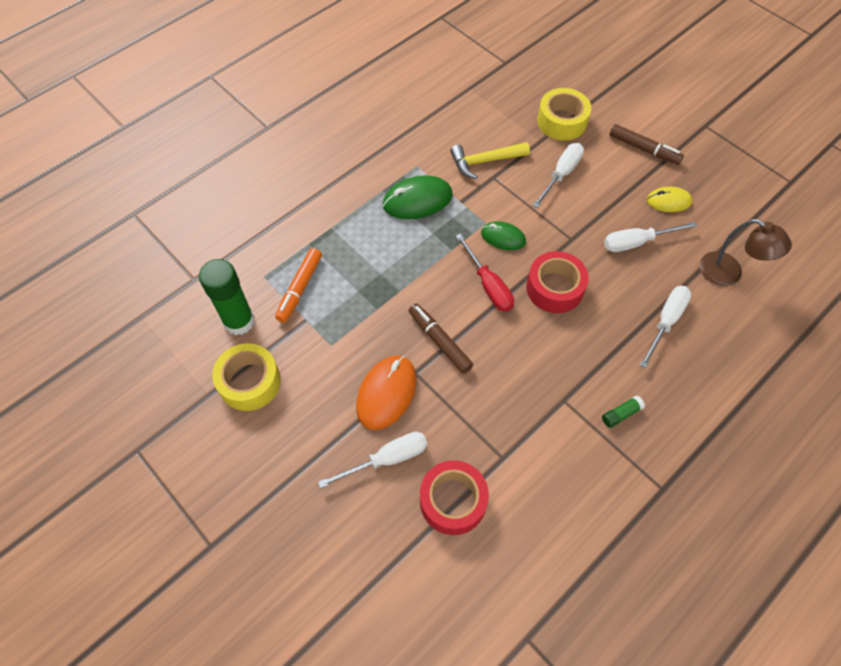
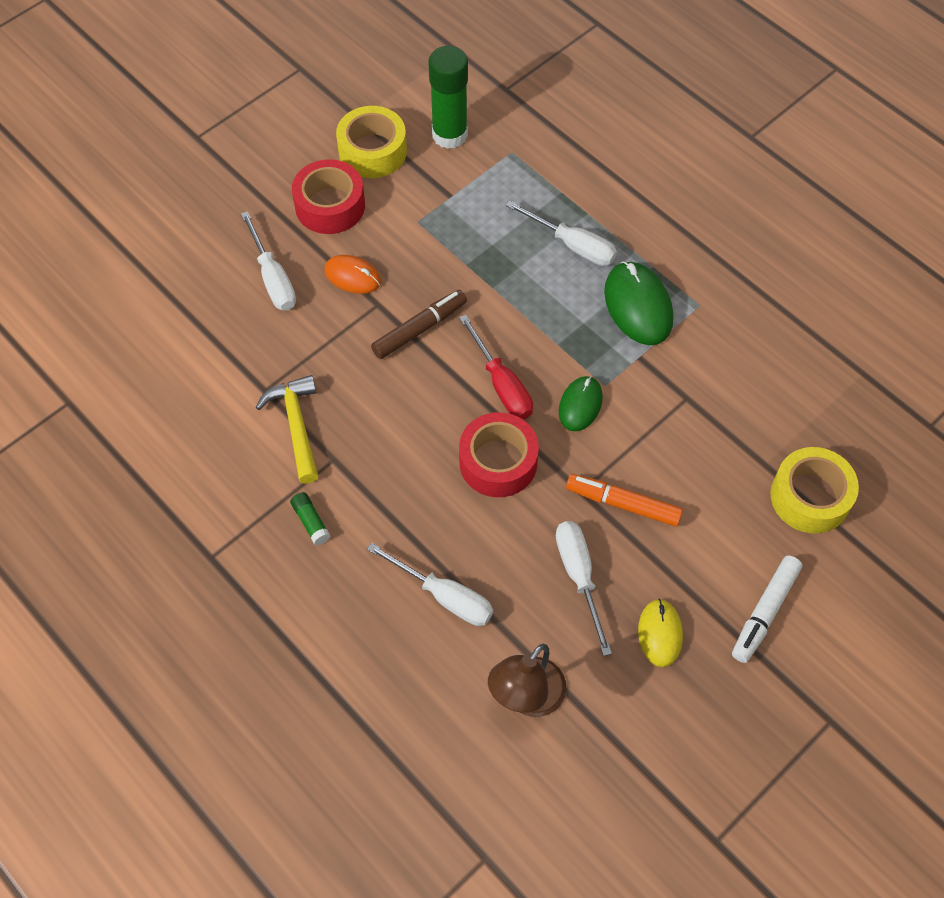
camera: 90 degrees right, 0 degrees up
orange marker [275,248,322,323] -> orange marker moved to [566,474,683,527]
orange mouse [356,355,417,430] -> orange mouse [324,255,381,294], size x0.62
red tape [420,460,489,535] -> red tape moved to [292,159,365,234]
yellow hammer [450,142,530,179] -> yellow hammer moved to [256,375,319,484]
red screwdriver [456,233,514,312] -> red screwdriver turned 90 degrees counterclockwise [459,315,533,419]
white screwdriver [533,143,584,208] -> white screwdriver moved to [506,201,617,266]
brown marker [609,124,684,165] -> white marker [732,555,802,663]

